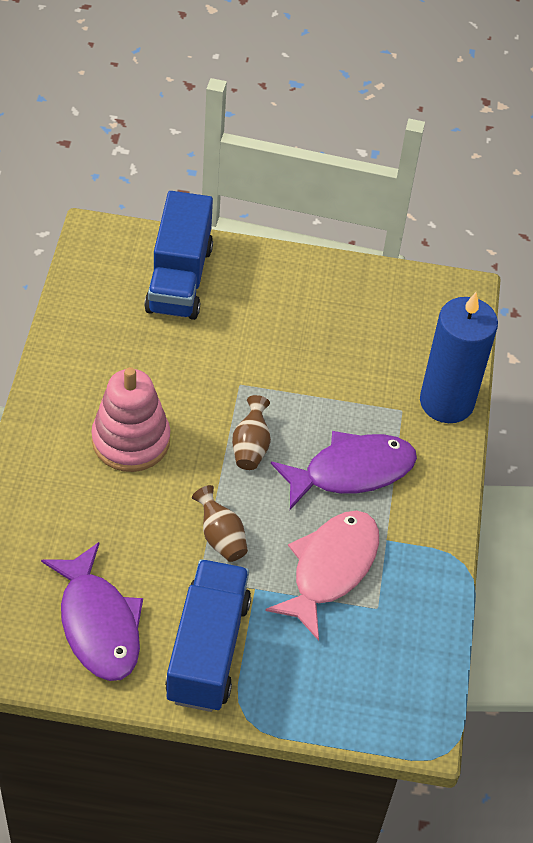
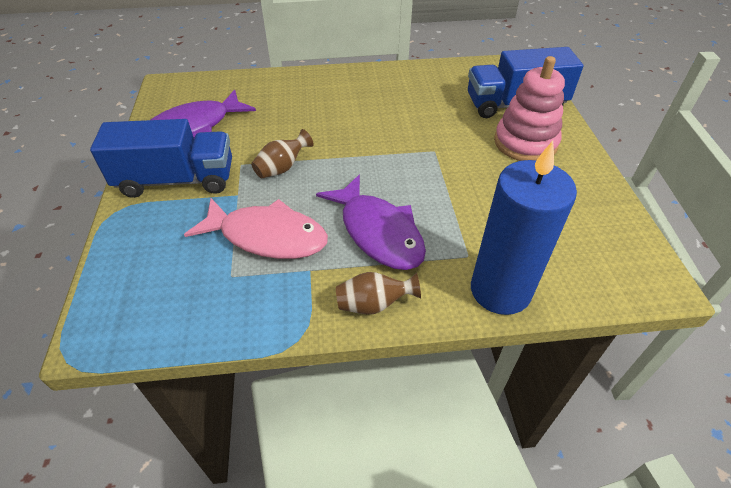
camera: 80 degrees right, 5 degrees down
pink stacking toy [91,367,170,472] -> pink stacking toy moved to [494,56,565,161]
brown vase [232,395,271,470] -> brown vase moved to [336,272,421,314]

